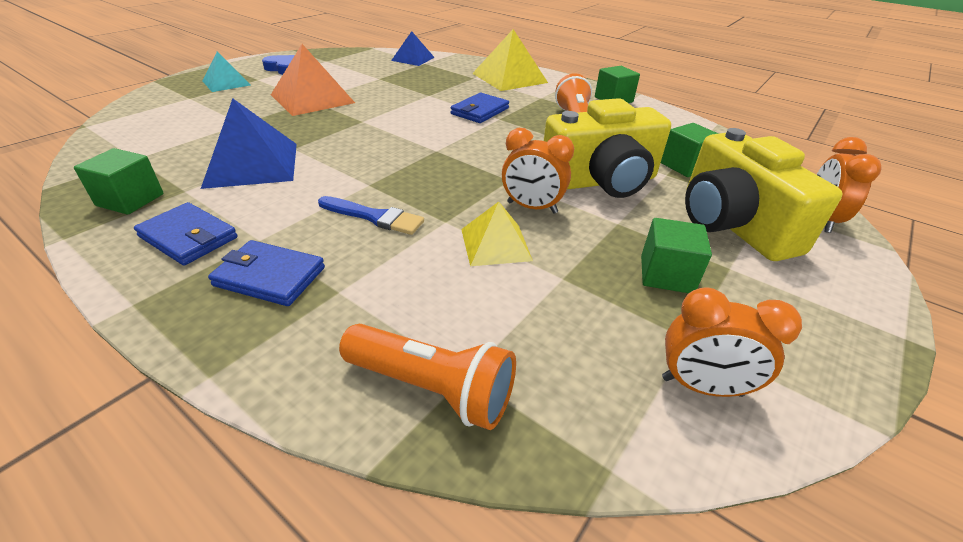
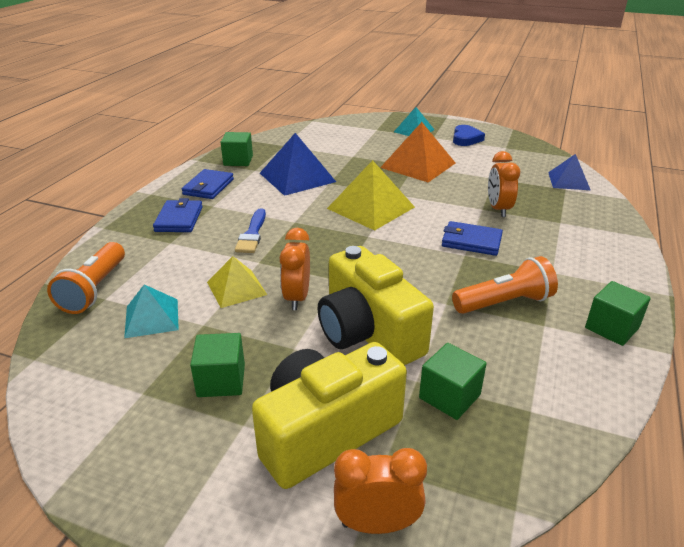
camera: 75 degrees right, 5 degrees down
yellow pyramid [472,29,548,91] -> yellow pyramid moved to [327,160,415,231]
orange clock [662,287,802,397] -> orange clock moved to [488,151,520,217]
none -> turquoise pyramid [124,284,179,338]

